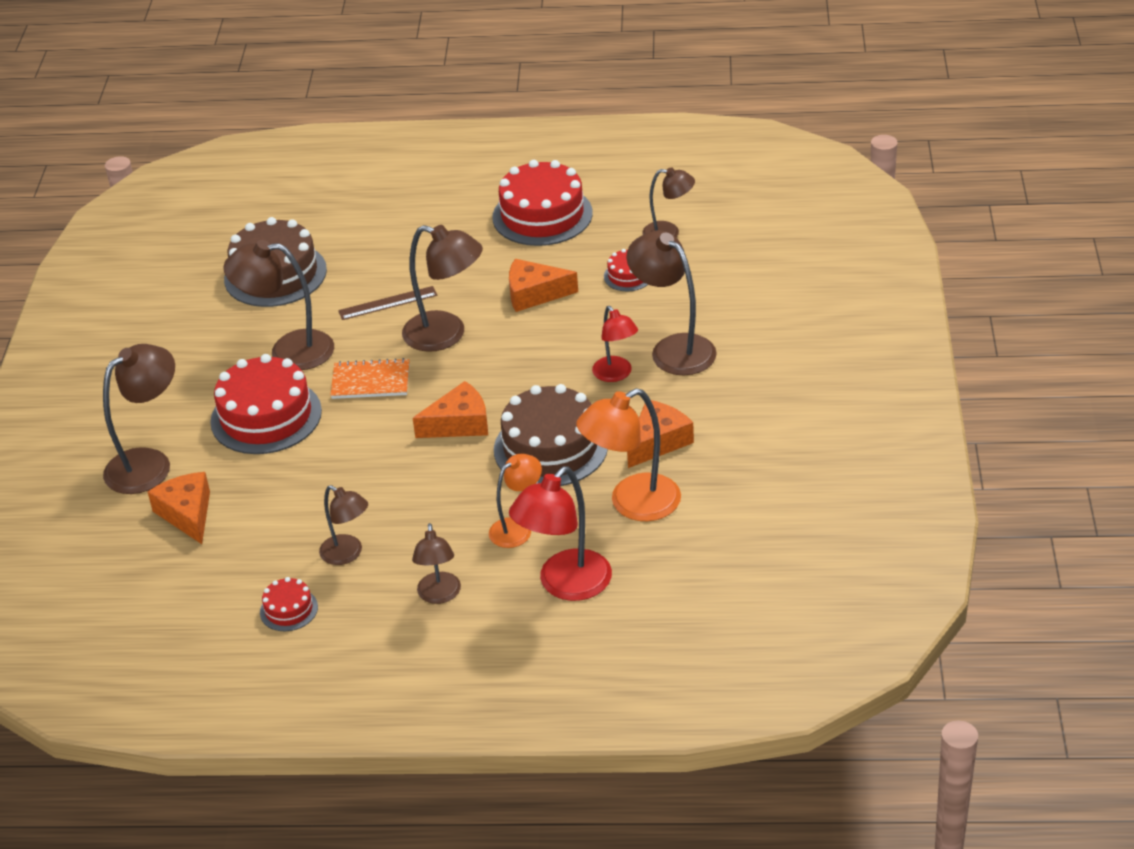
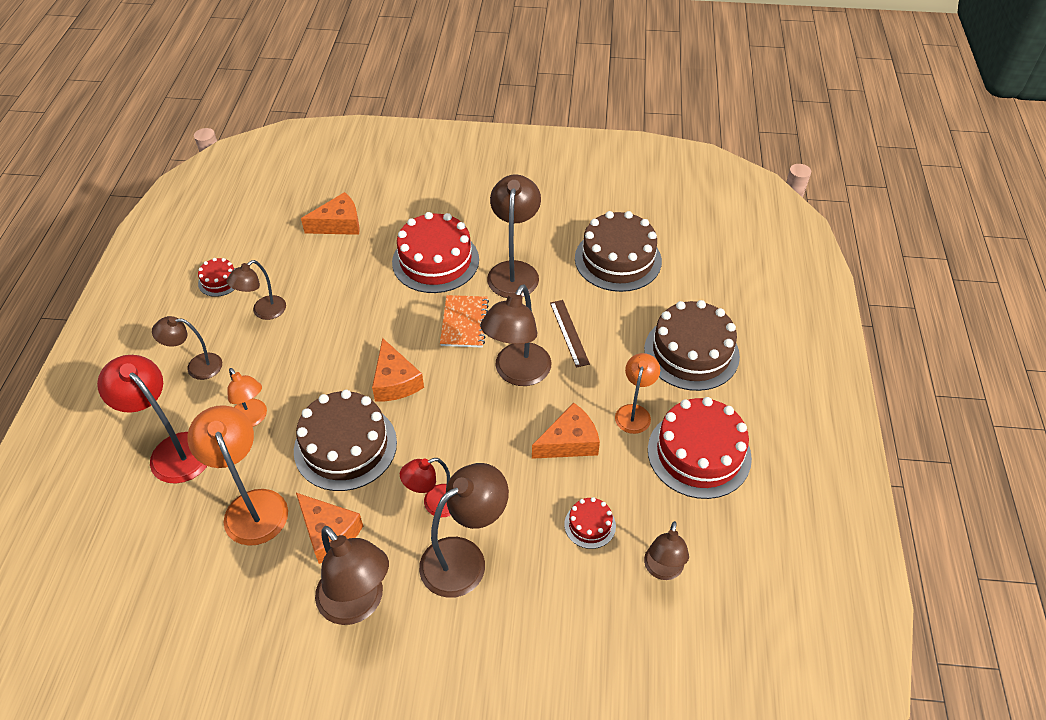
camera: 90 degrees right, 10 degrees up
brown lamp [103,344,175,494] -> brown lamp moved to [315,526,389,625]
orange cheese [509,259,578,312] -> orange cheese turned 60 degrees clockwise [532,403,600,459]
none -> orange lamp [615,353,660,434]
none -> brown cake [644,300,740,391]

